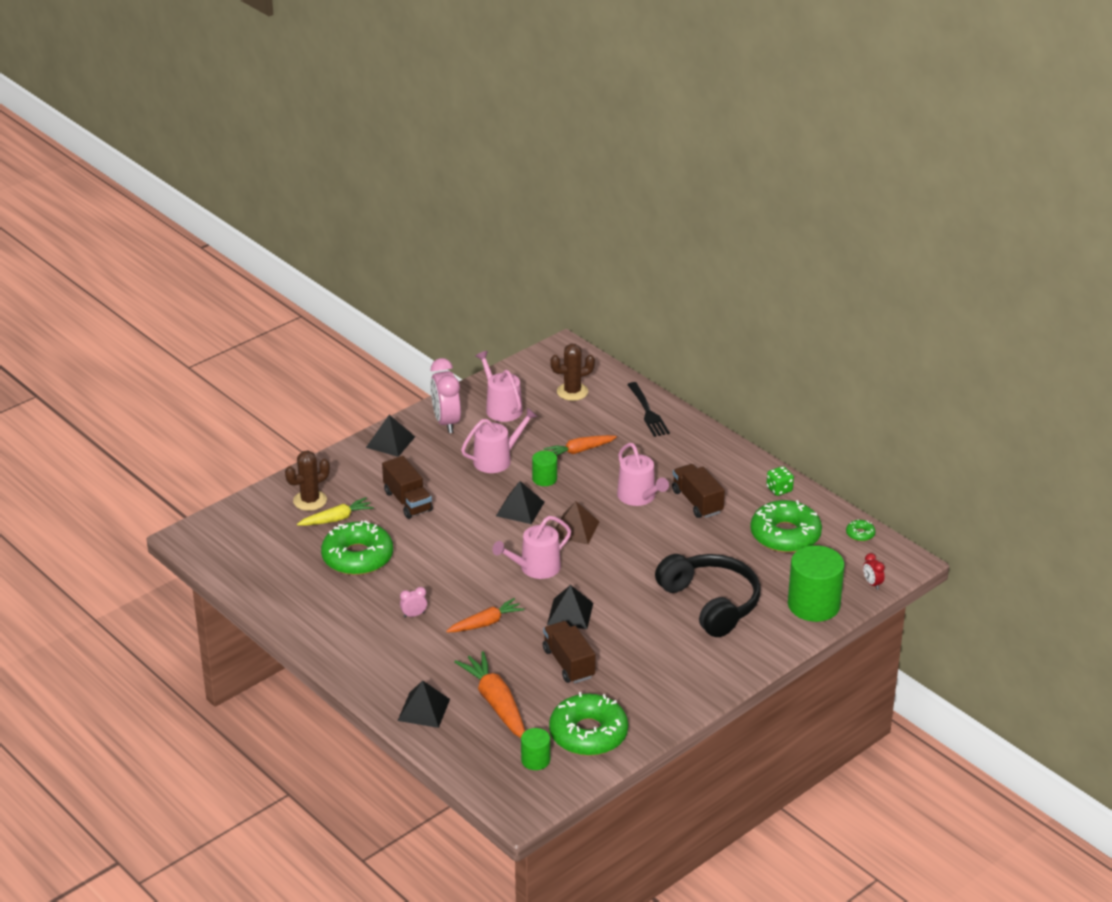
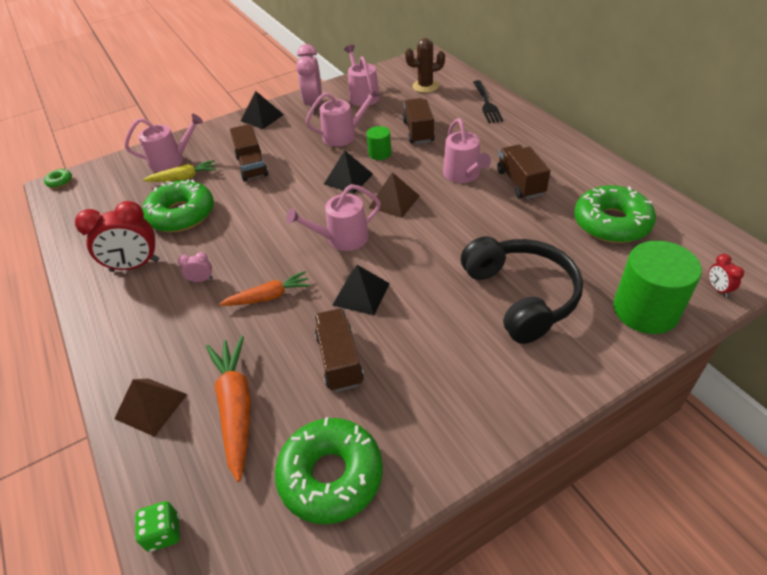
camera: 15 degrees right, 10 degrees up
brown cactus [285,451,330,511] -> pink watering can [125,114,203,172]
black pyramid [398,681,450,728] -> brown pyramid [114,379,188,437]
green cylinder [521,728,550,770] -> none
orange carrot [544,435,617,456] -> brown truck [403,98,435,144]
green dice [766,466,794,496] -> green dice moved to [135,501,180,552]
green donut [846,519,875,541] -> green donut moved to [44,168,72,188]
none -> red clock [75,201,159,272]

